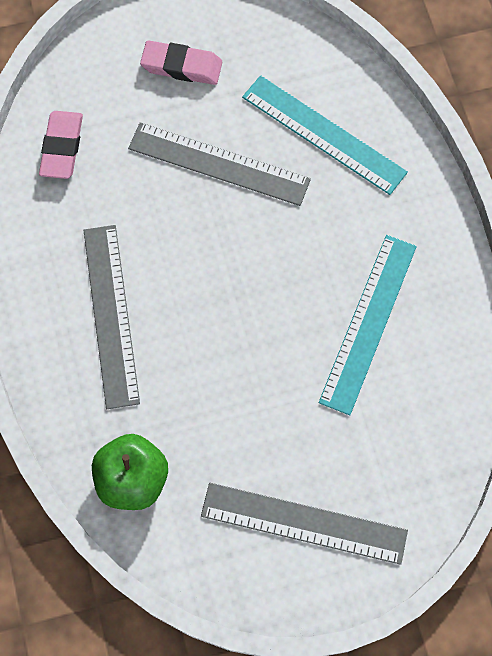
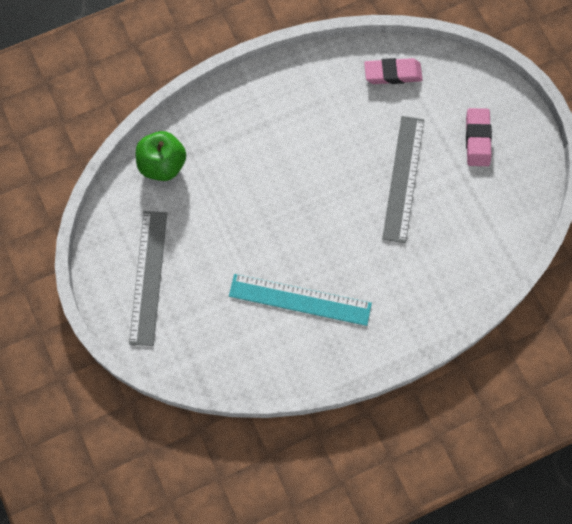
camera: 80 degrees right, 0 degrees up
grey ruler [84,225,140,409] -> none
turquoise ruler [242,75,408,195] -> none

